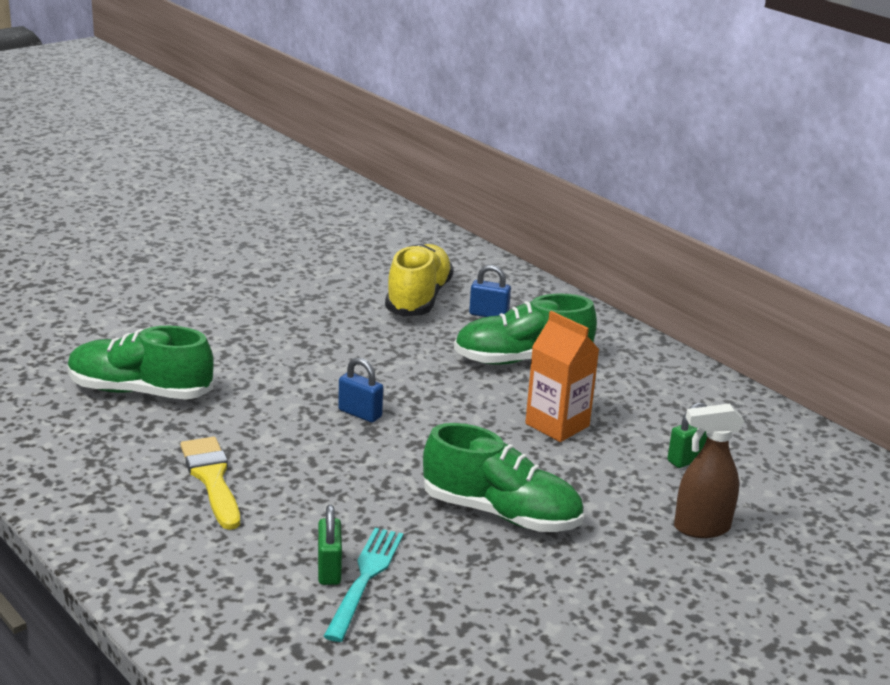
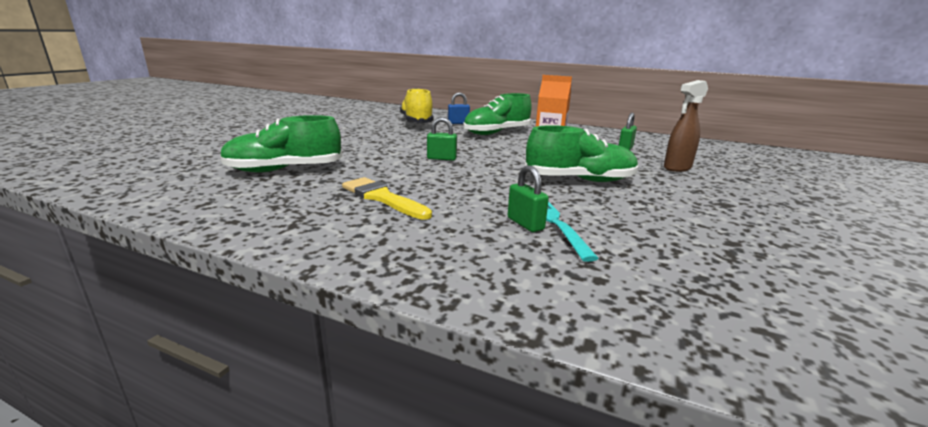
camera: 25 degrees left, 5 degrees down
blue padlock [338,357,383,422] -> green padlock [427,117,457,161]

